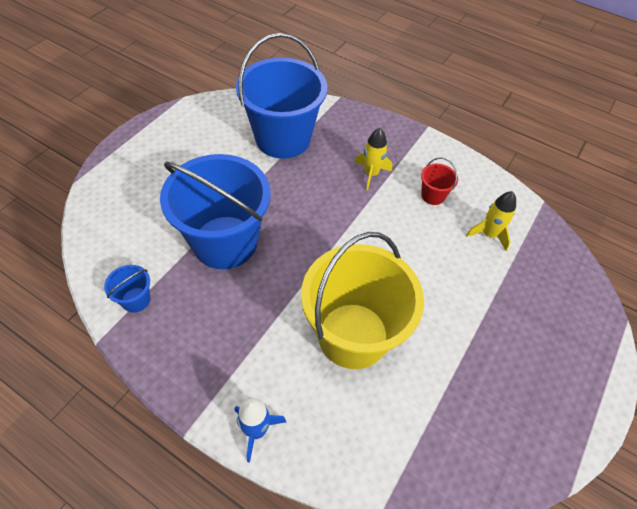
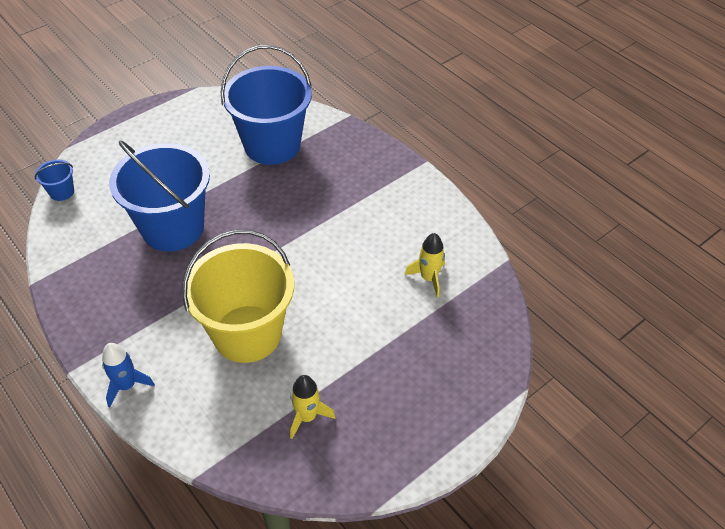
camera: 20 degrees right, 5 degrees down
blue bucket [104,265,150,313] -> blue bucket moved to [35,160,74,201]
yellow rocket [355,128,392,190] -> yellow rocket moved to [290,375,335,439]
red bucket [421,157,458,205] -> none

